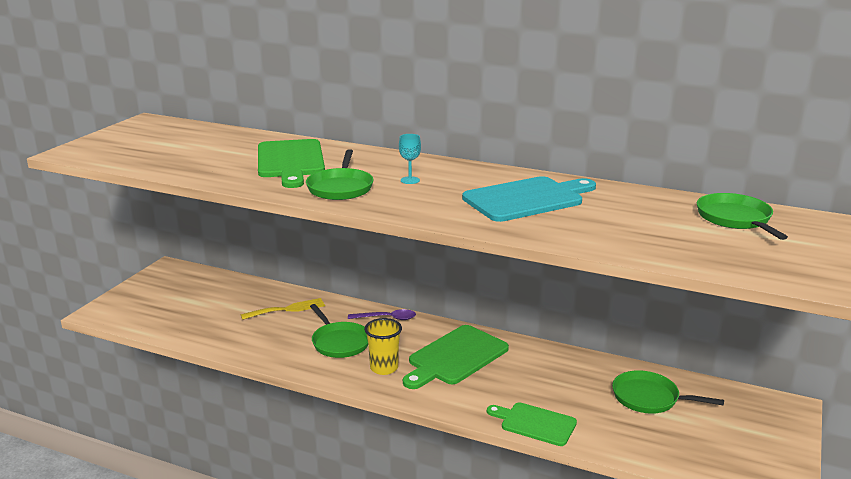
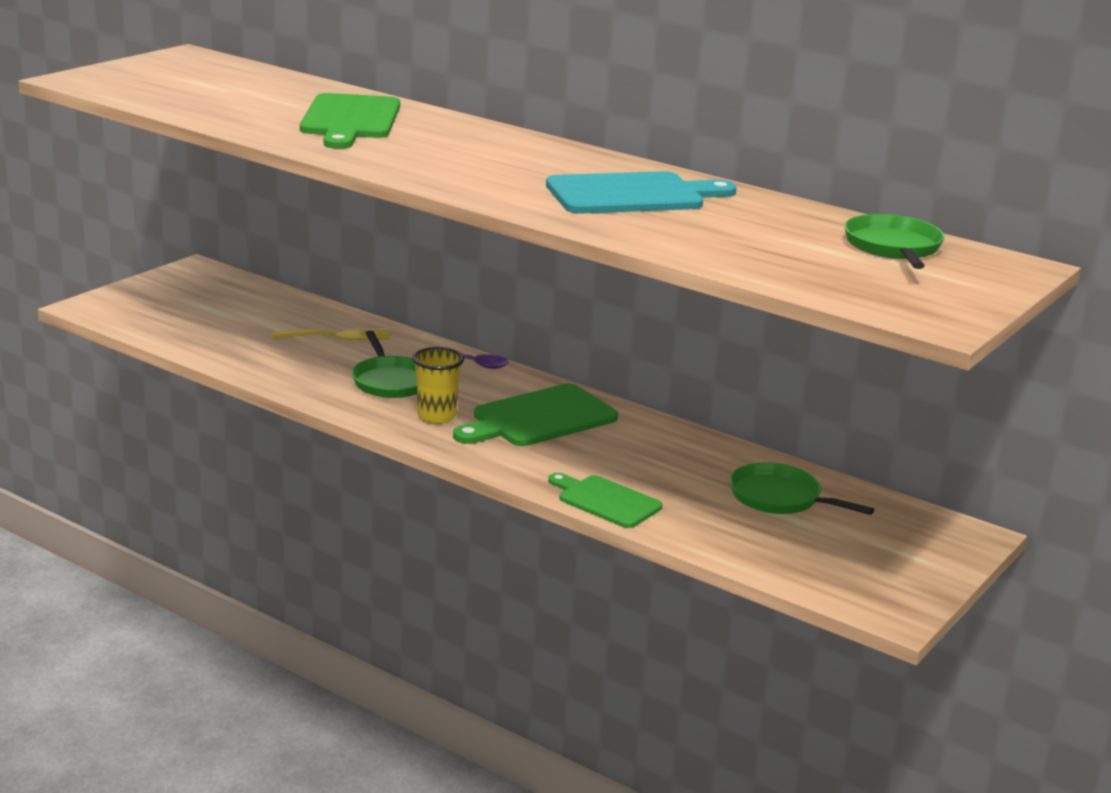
camera: 10 degrees right, 0 degrees up
green pan [306,149,373,200] -> none
turquoise goblet [399,134,421,184] -> none

